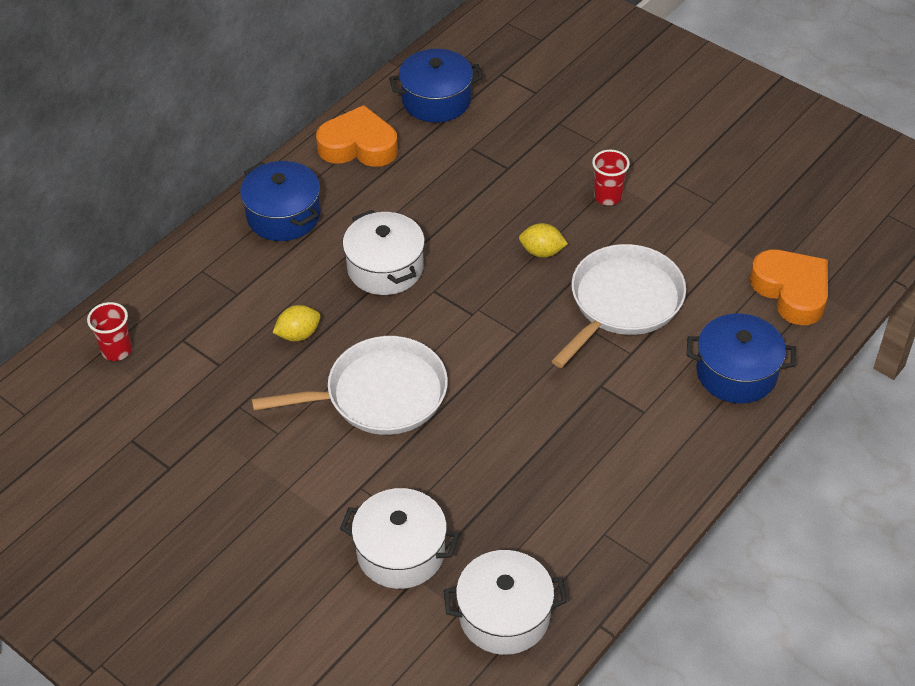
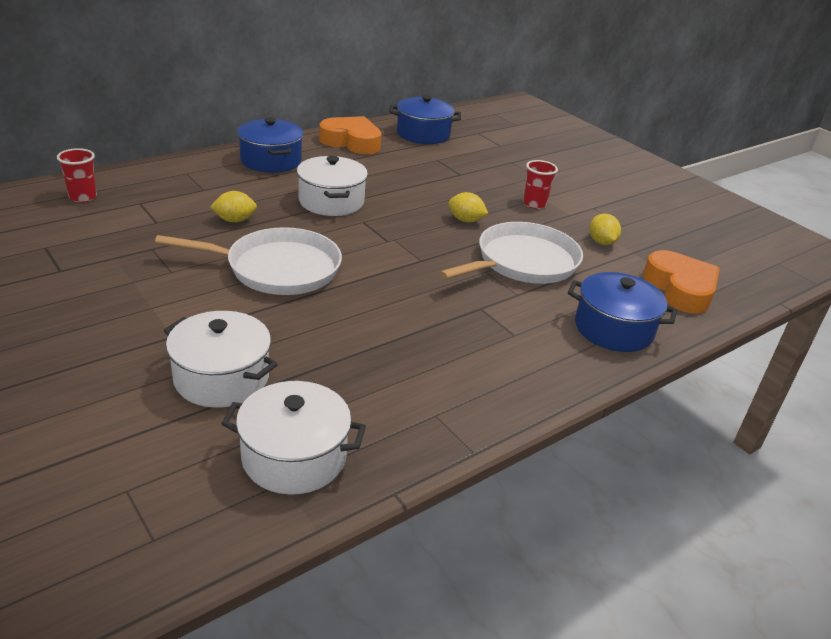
camera: 10 degrees right, 15 degrees down
none -> yellow lemon [589,213,621,245]

